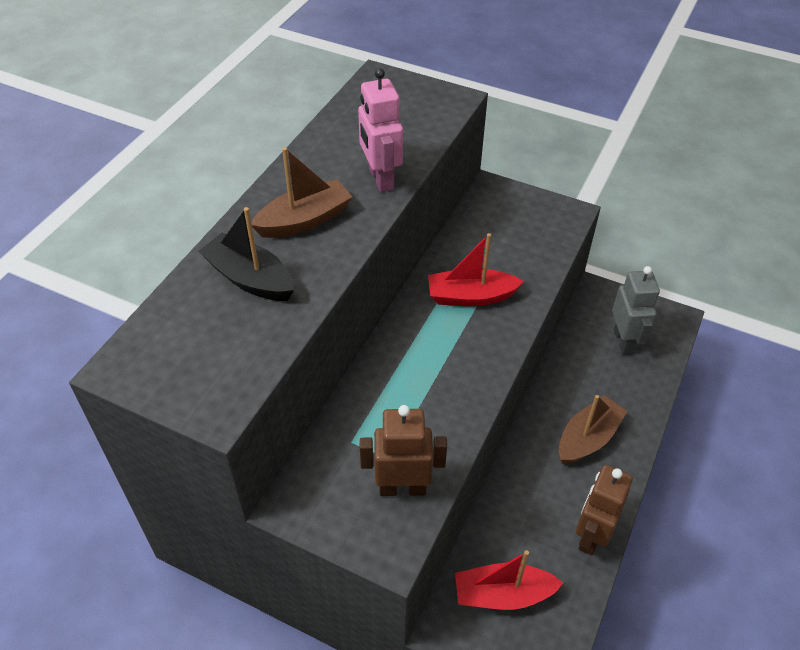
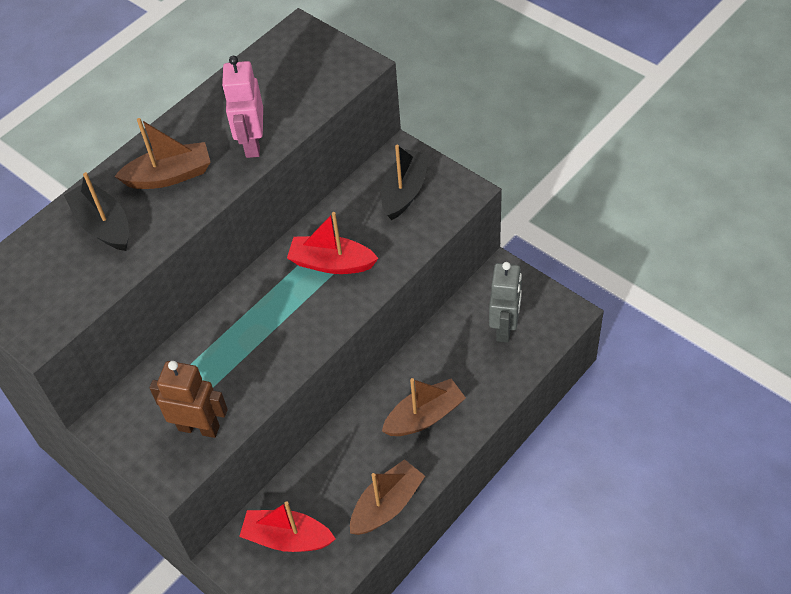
camera: 20 degrees right, 5 degrees up
brown robot [576,465,633,556] -> brown boat [350,459,425,535]
none -> black boat [381,144,430,220]

